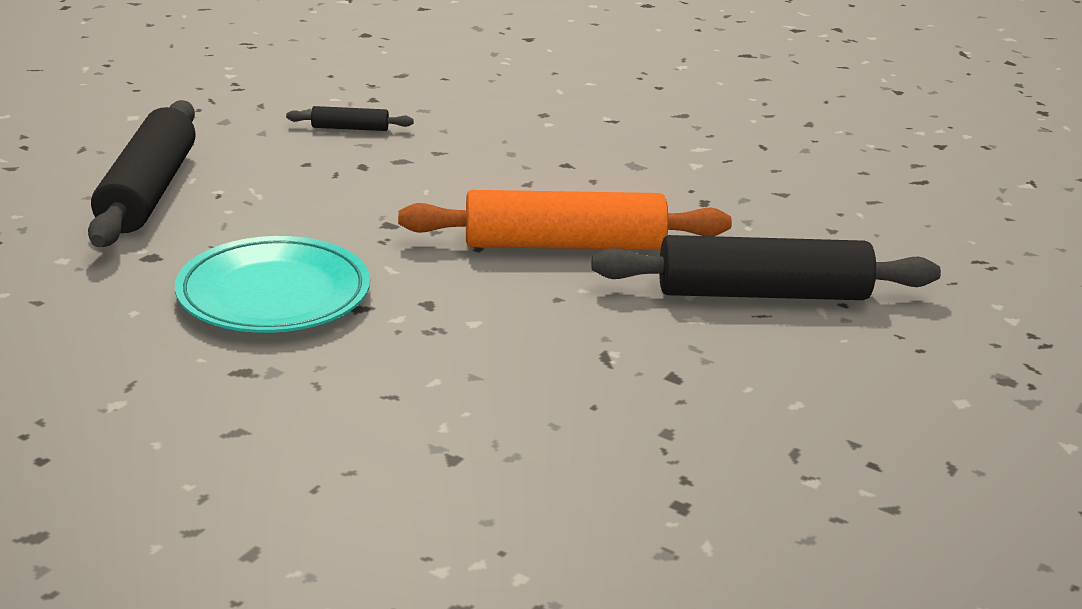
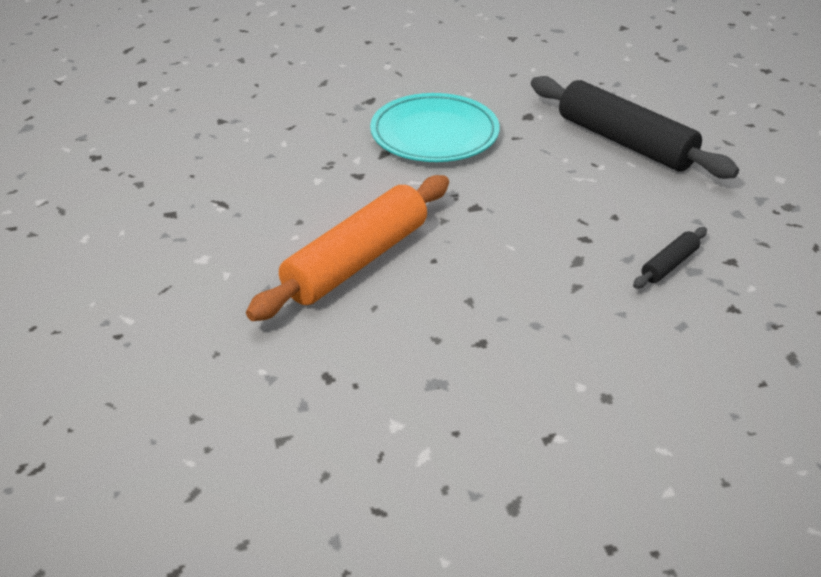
camera: 135 degrees right, 10 degrees up
black rolling pin [592,235,941,300] -> none

